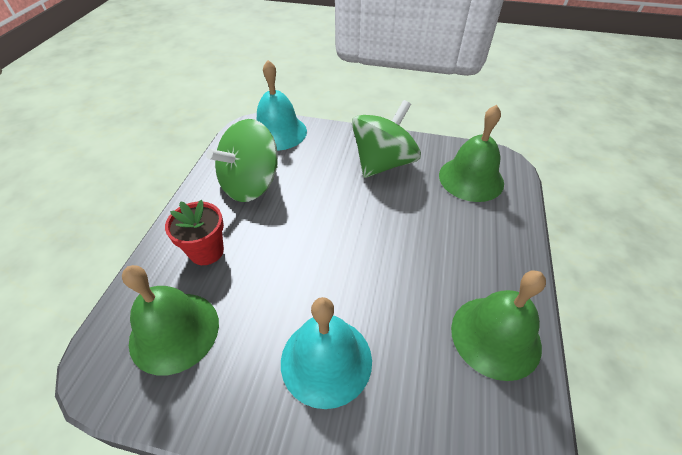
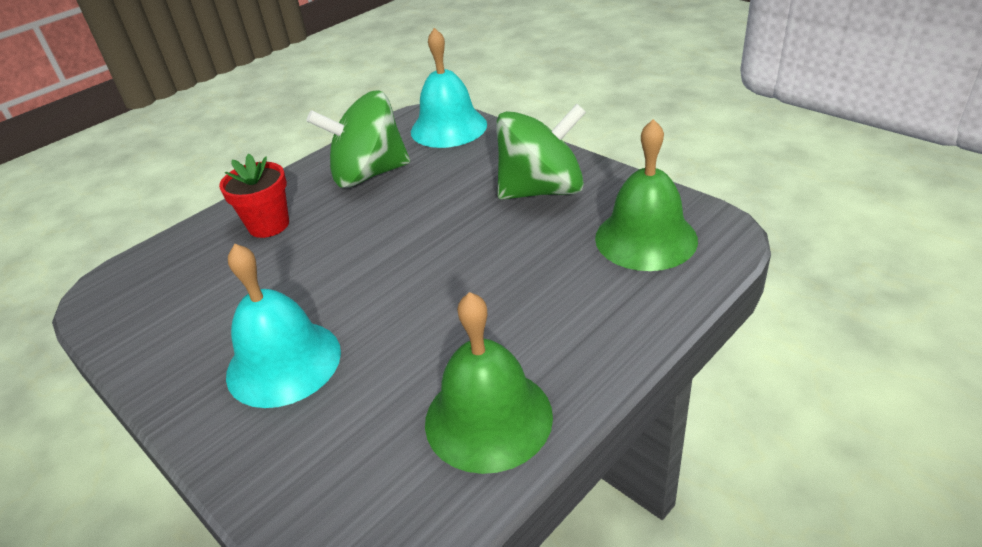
camera: 35 degrees right, 10 degrees down
green bell [122,265,219,376] -> none

